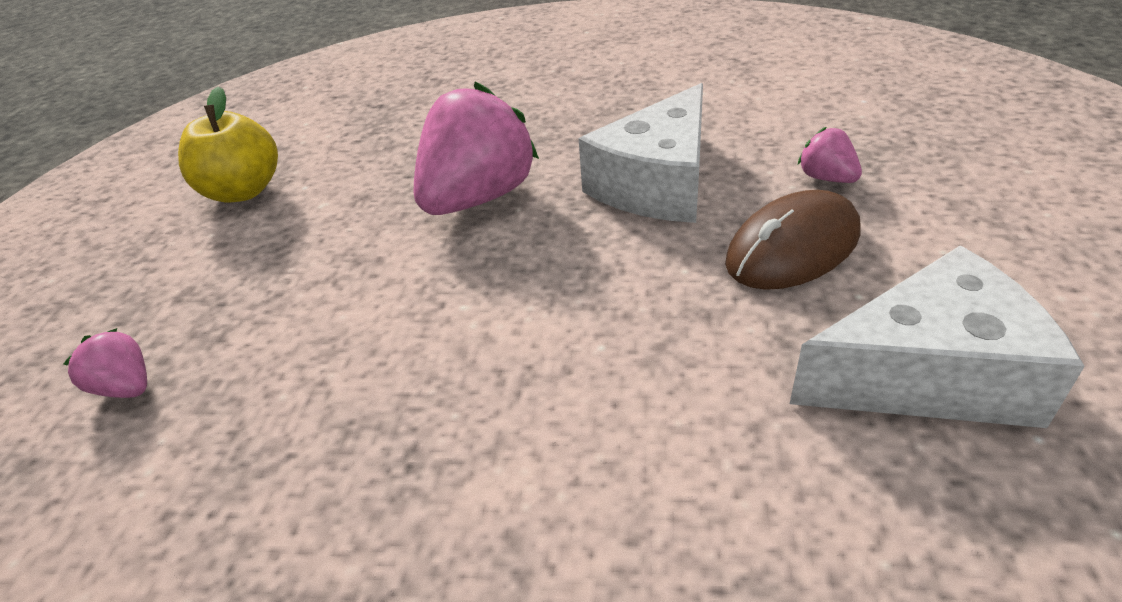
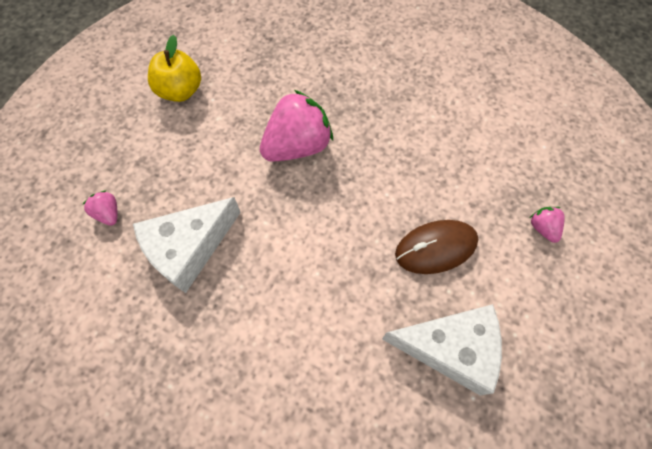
camera: 15 degrees right, 25 degrees up
white cheese [579,83,703,223] -> white cheese moved to [133,197,241,293]
pink strawberry [798,127,862,183] -> pink strawberry moved to [530,207,565,243]

